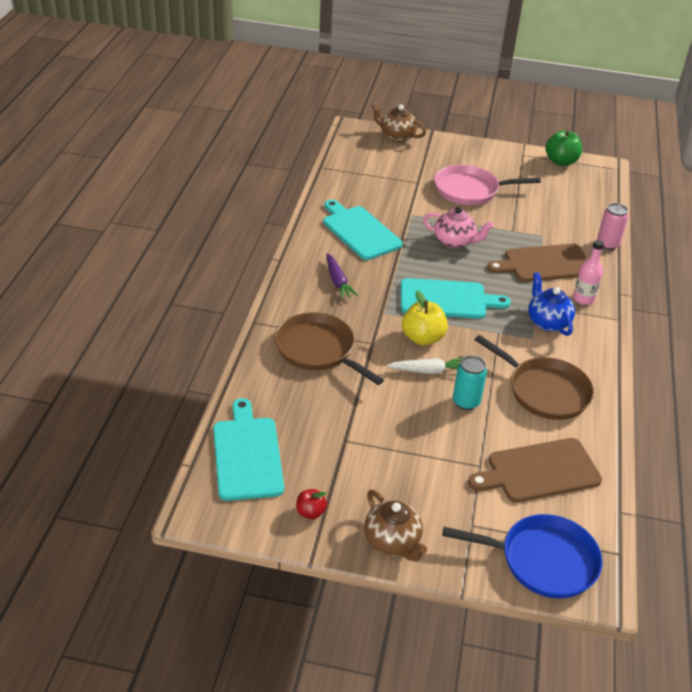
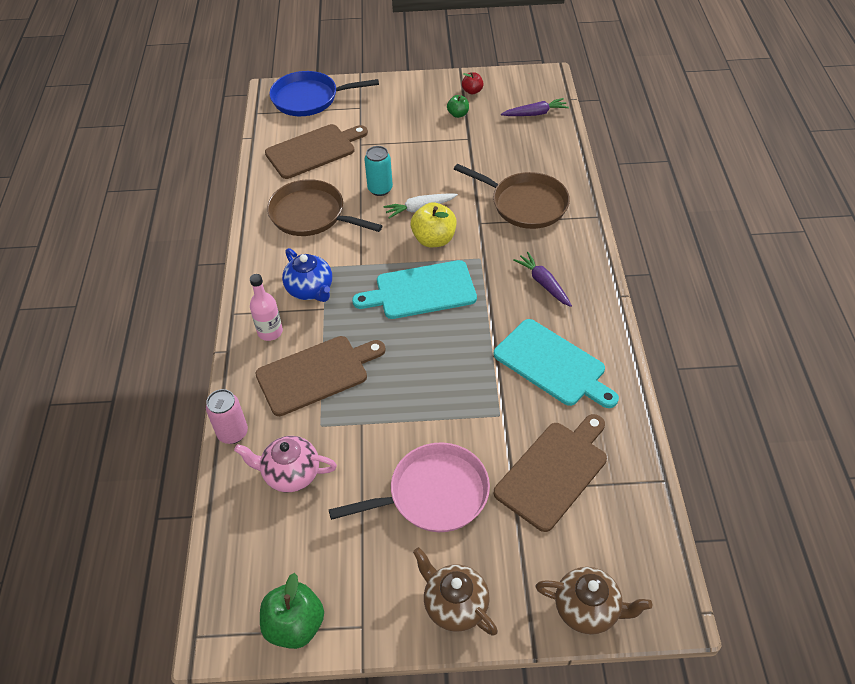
camera: 170 degrees right, 10 degrees up
turquoise cutting board [213,398,284,501] -> purple carrot [501,98,569,116]
brown teapot [364,490,427,562] -> brown teapot moved to [413,547,498,636]
pink teapot [423,207,494,249] -> pink teapot moved to [234,436,337,492]
none -> green apple [447,95,469,118]
none -> brown cutting board [494,414,607,532]

